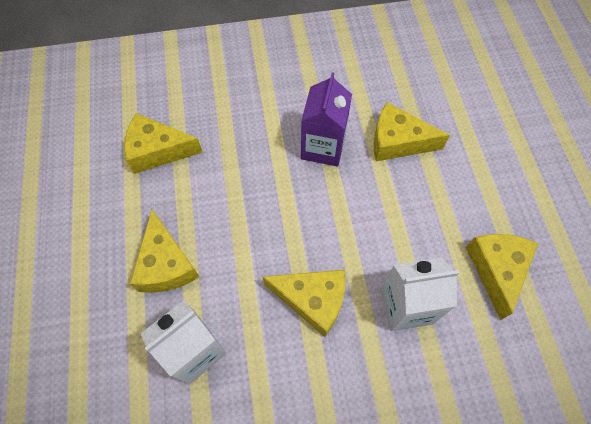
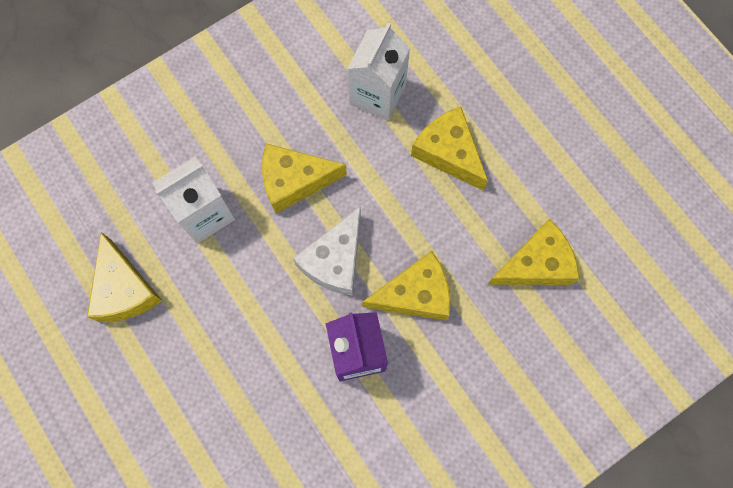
camera: 155 degrees right, 10 degrees up
yellow cheese [373,102,450,161] -> yellow cheese moved to [362,251,450,320]
none -> white cheese [293,206,361,296]

